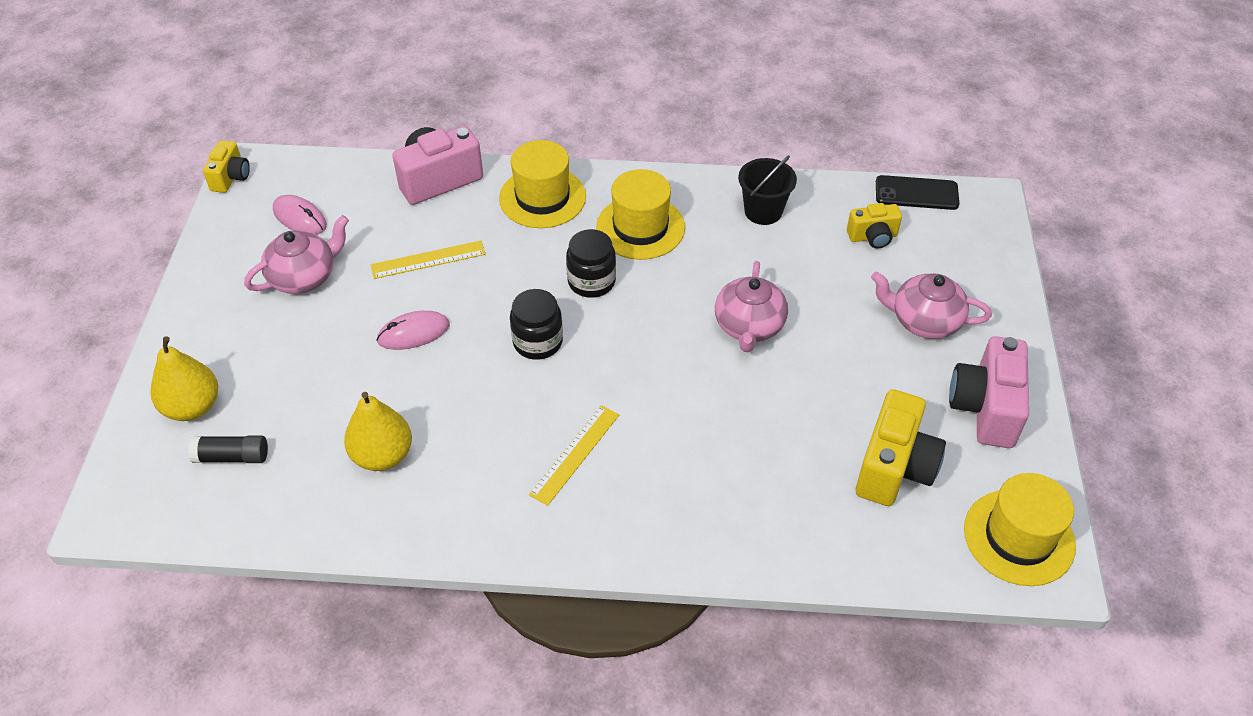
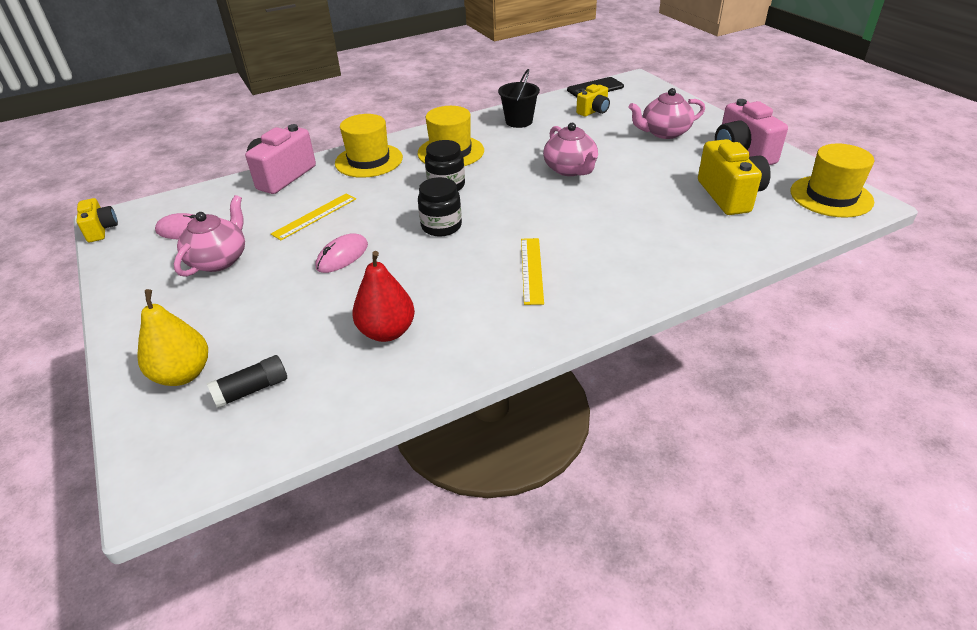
camera: 30 degrees left, 10 degrees down
yellow pear [344,392,412,471] -> red pear [352,251,415,342]

